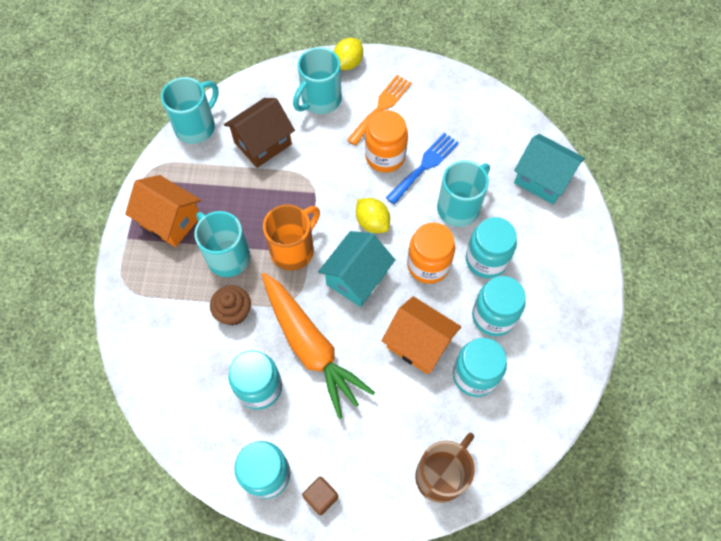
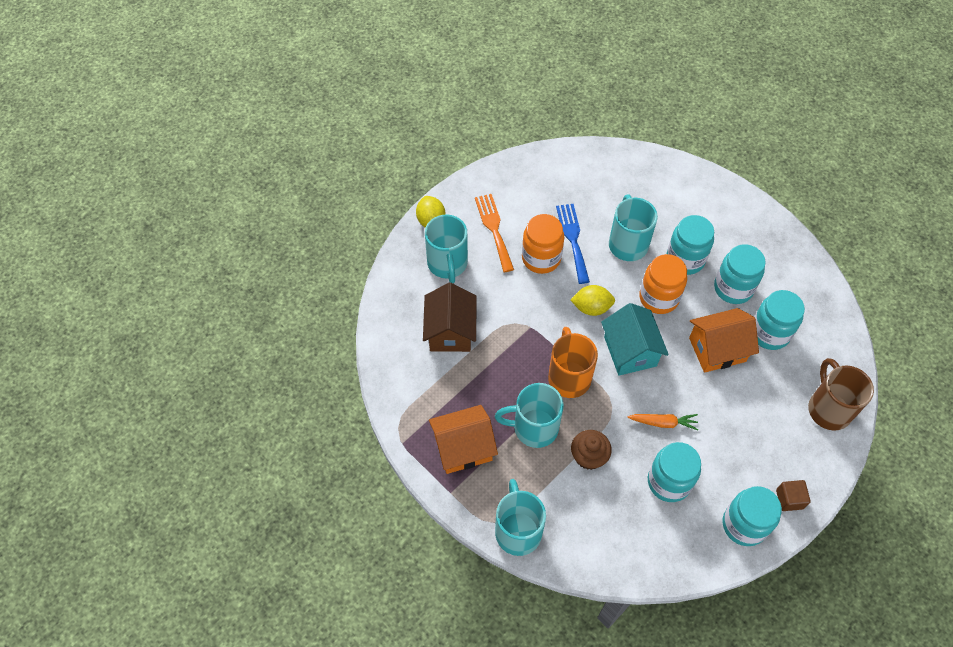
camera: 50 degrees left, 5 degrees down
turquoise mug [161,77,219,144] -> turquoise mug moved to [495,479,546,556]
orange carrot [262,273,375,419] -> orange carrot [627,414,699,430], size x0.44
turquoise house [514,134,585,204] -> none

